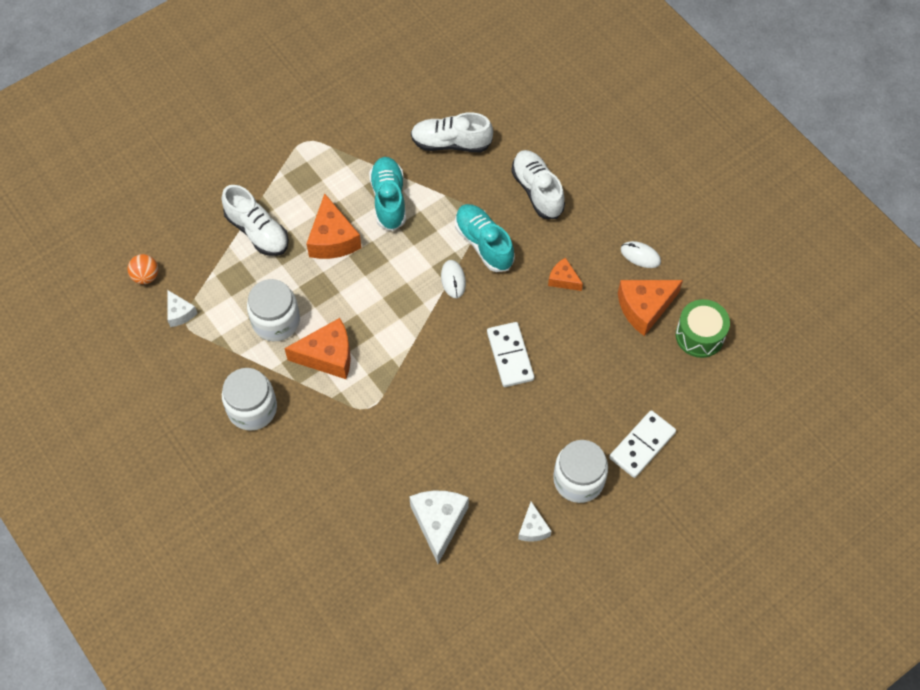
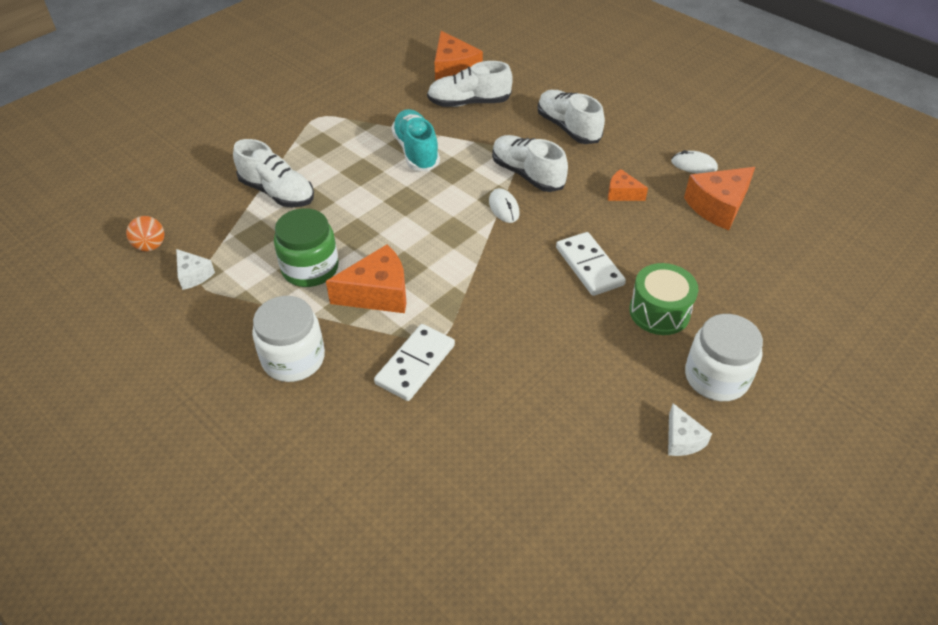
camera: 10 degrees left, 15 degrees down
white jar [247,279,300,341] -> green jar [274,208,339,287]
orange cheese [306,194,361,259] -> orange cheese moved to [435,31,483,81]
white cheese [409,491,469,564] -> none
turquoise shoe [455,204,515,272] -> white shoe [492,135,568,192]
white domino [609,410,676,478] -> white domino moved to [374,324,455,401]
green drum [676,299,730,358] -> green drum moved to [629,263,698,335]

